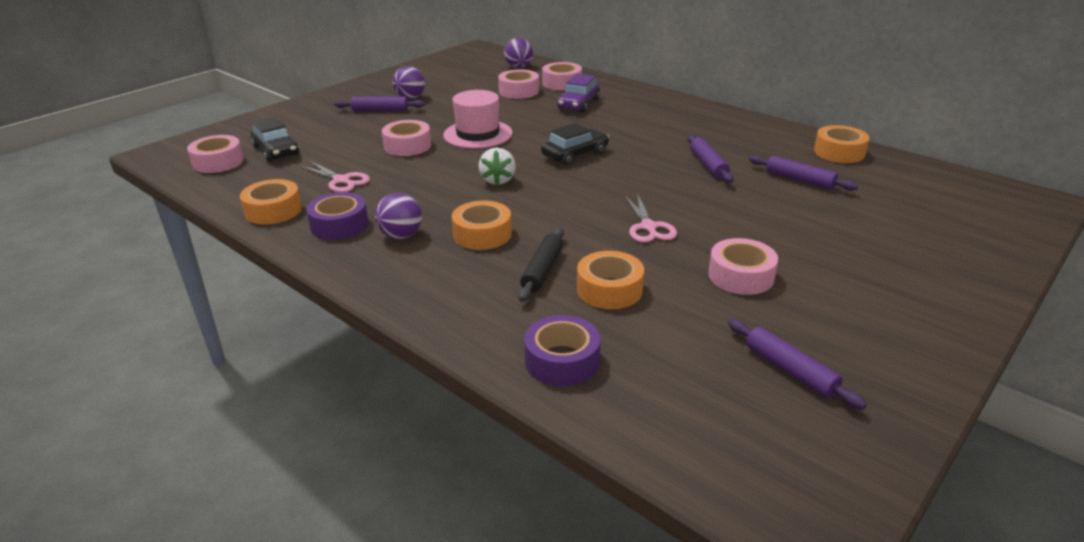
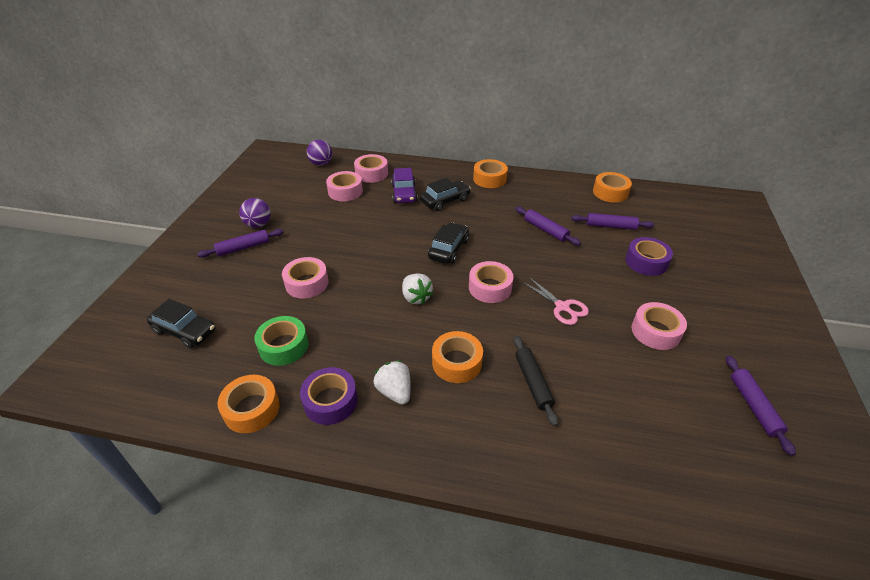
camera: 30 degrees left, 10 degrees up
pink tape [187,135,244,173] -> pink tape moved to [469,261,513,303]
pink scissors [301,161,370,192] -> green tape [254,316,308,366]
purple ball [375,193,422,239] -> white strawberry [374,360,411,405]
pink hat [443,90,513,149] -> none
purple tape [524,315,600,386] -> purple tape moved to [625,237,673,276]
orange tape [577,251,644,309] -> orange tape moved to [473,159,508,188]
purple rolling pin [728,319,867,410] -> purple rolling pin turned 60 degrees clockwise [726,355,796,456]
none -> black car [420,178,471,211]

